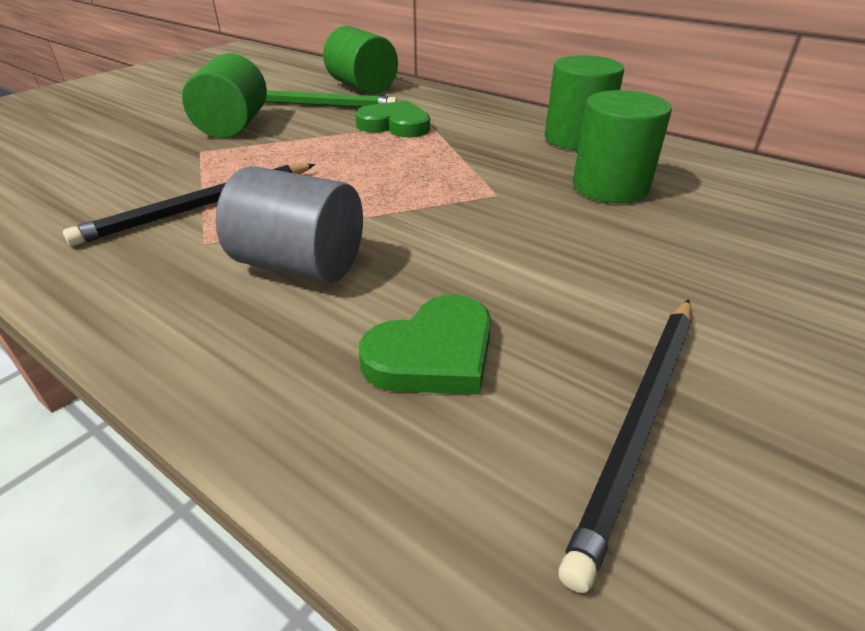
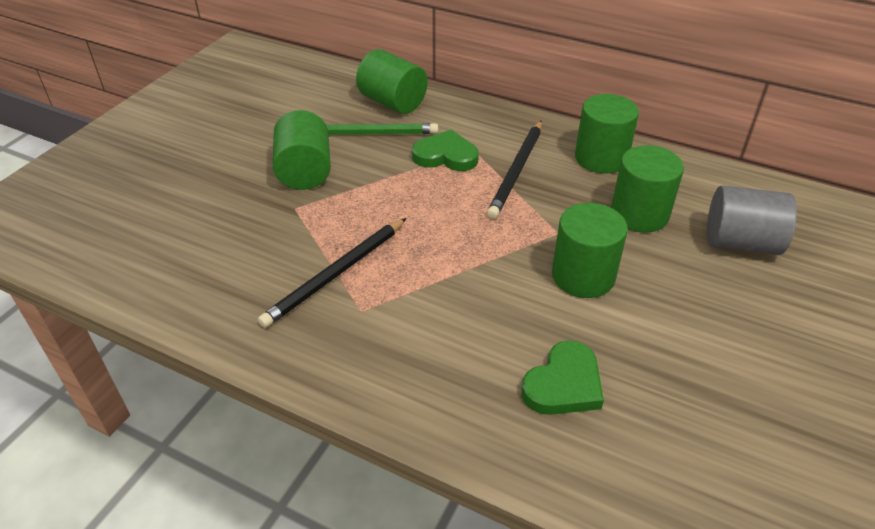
camera: 10 degrees left, 5 degrees up
grey cylinder [216,166,363,283] -> grey cylinder moved to [707,186,797,255]
black pencil [559,299,692,593] -> black pencil moved to [487,121,542,219]
none -> green cylinder [552,203,628,298]

